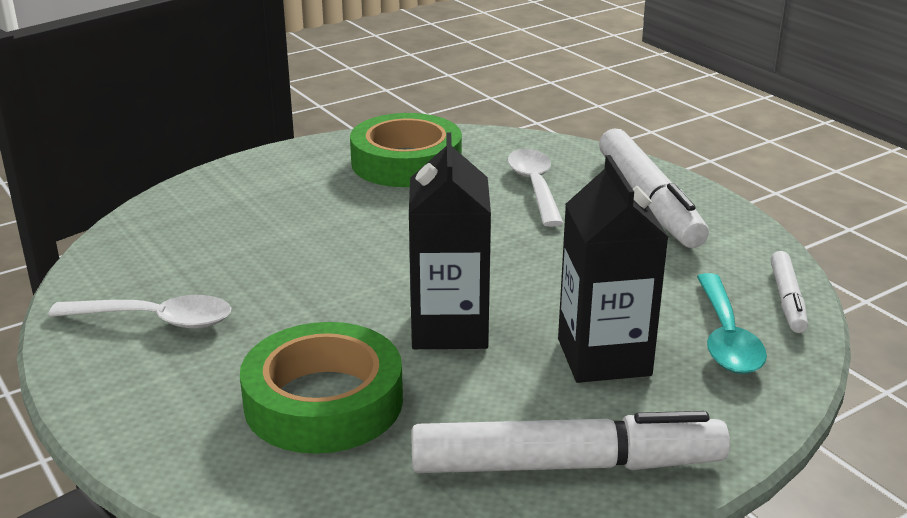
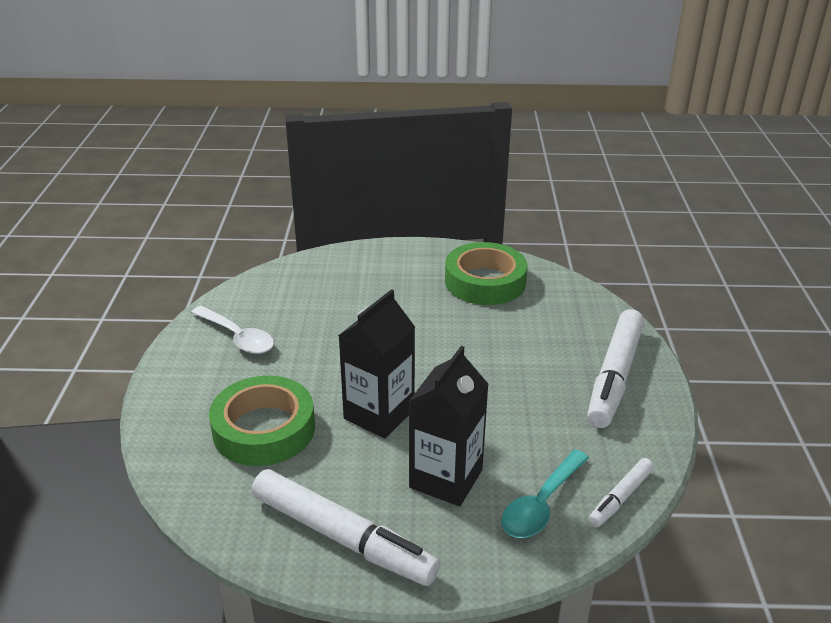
camera: 35 degrees right, 5 degrees up
white spoon [507,149,563,227] -> none

